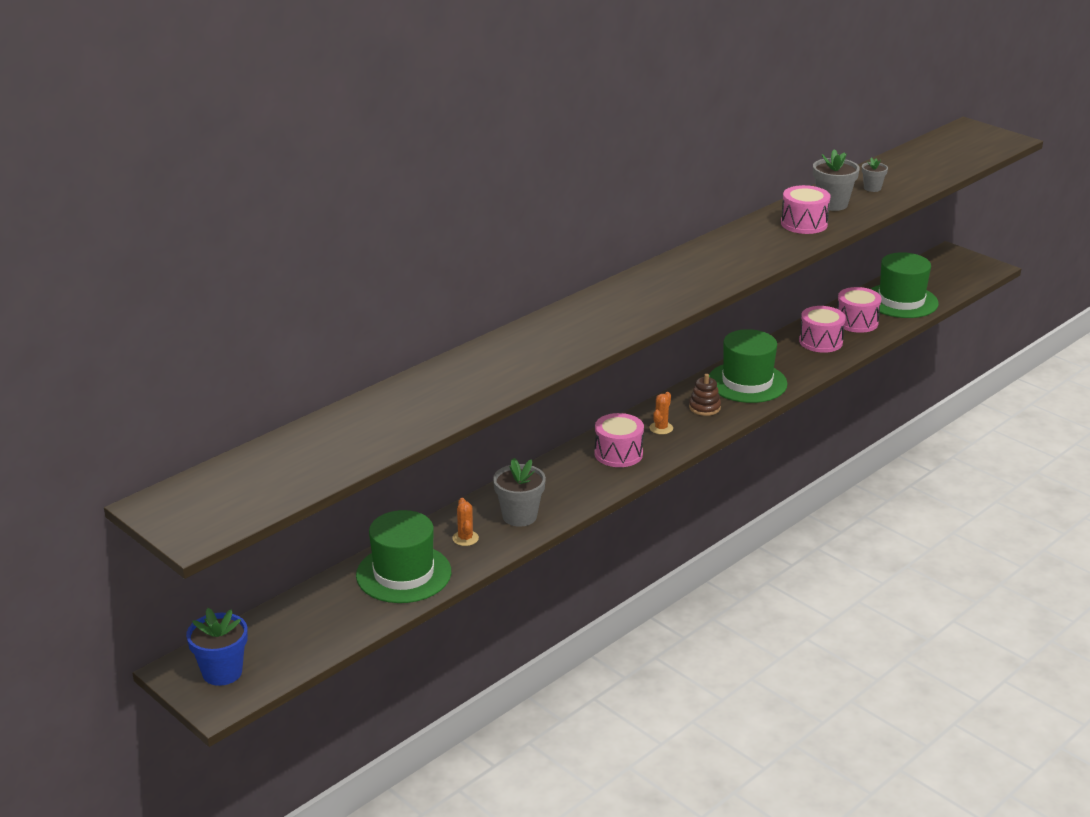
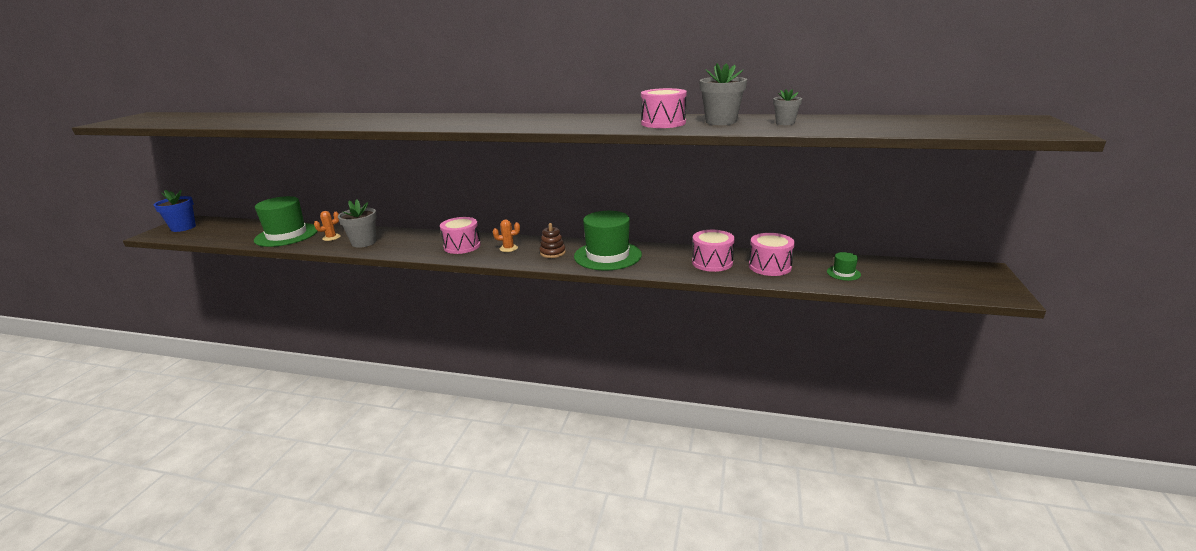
camera: 60 degrees right, 5 degrees down
green hat [871,252,939,318] -> green hat [827,252,861,281], size x0.42

